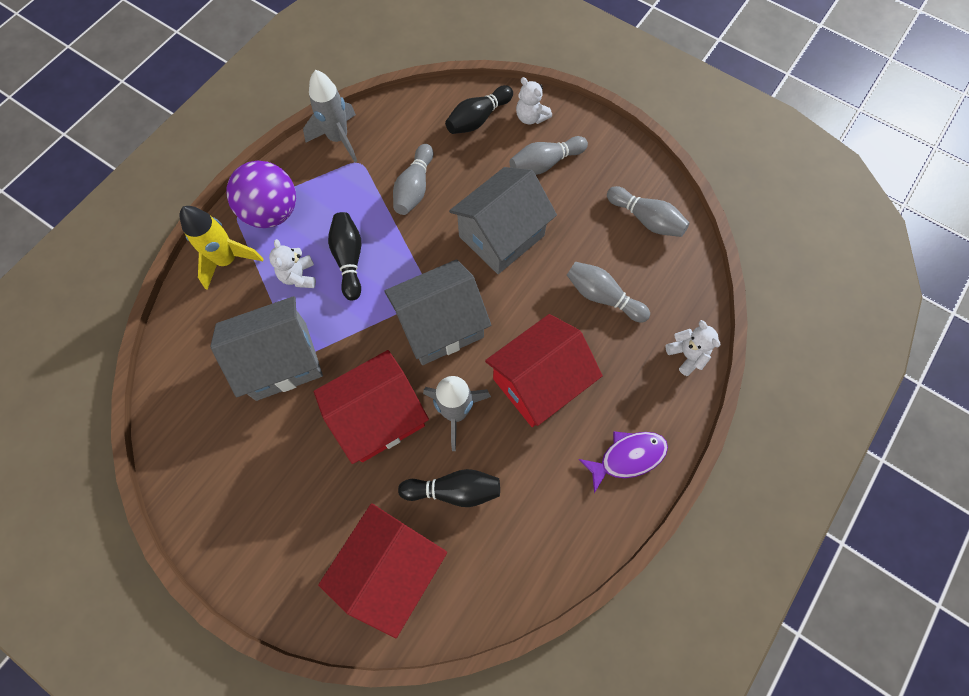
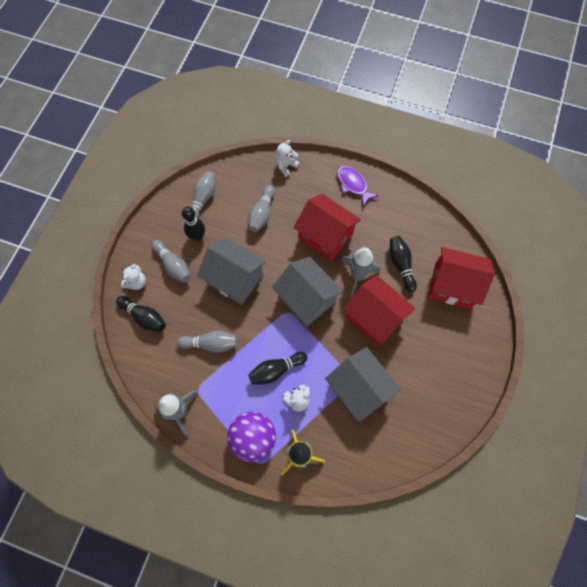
camera: 105 degrees left, 0 degrees up
none -> black bowling pin [182,207,205,241]

